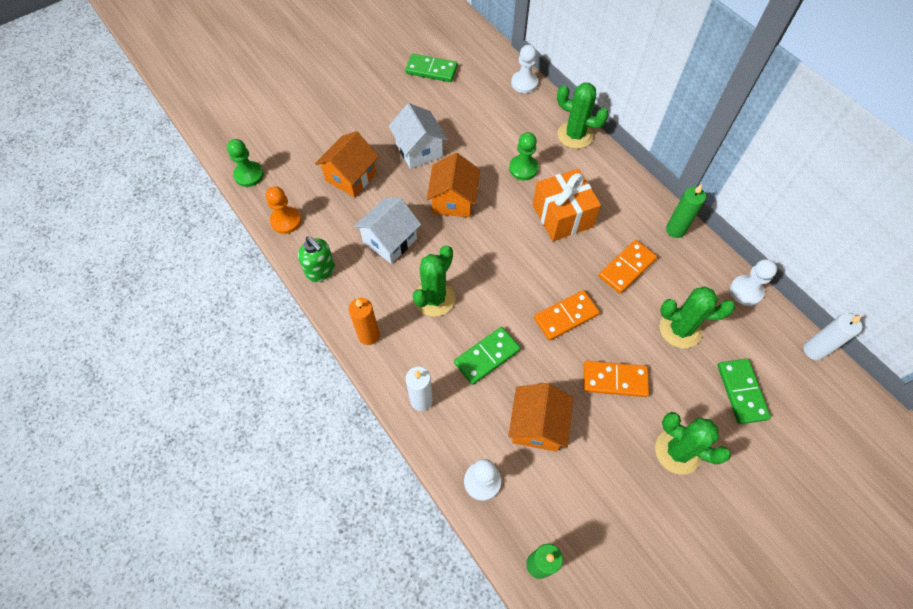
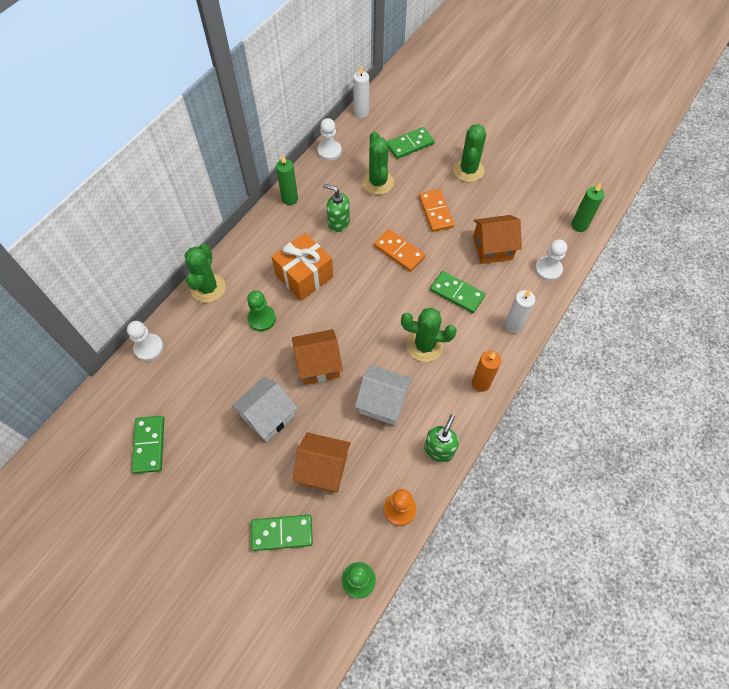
camera: 110 degrees left, 0 degrees up
orange domino [599,240,657,294] -> green soap dispenser [323,183,350,232]
none -> green domino [251,514,313,551]

